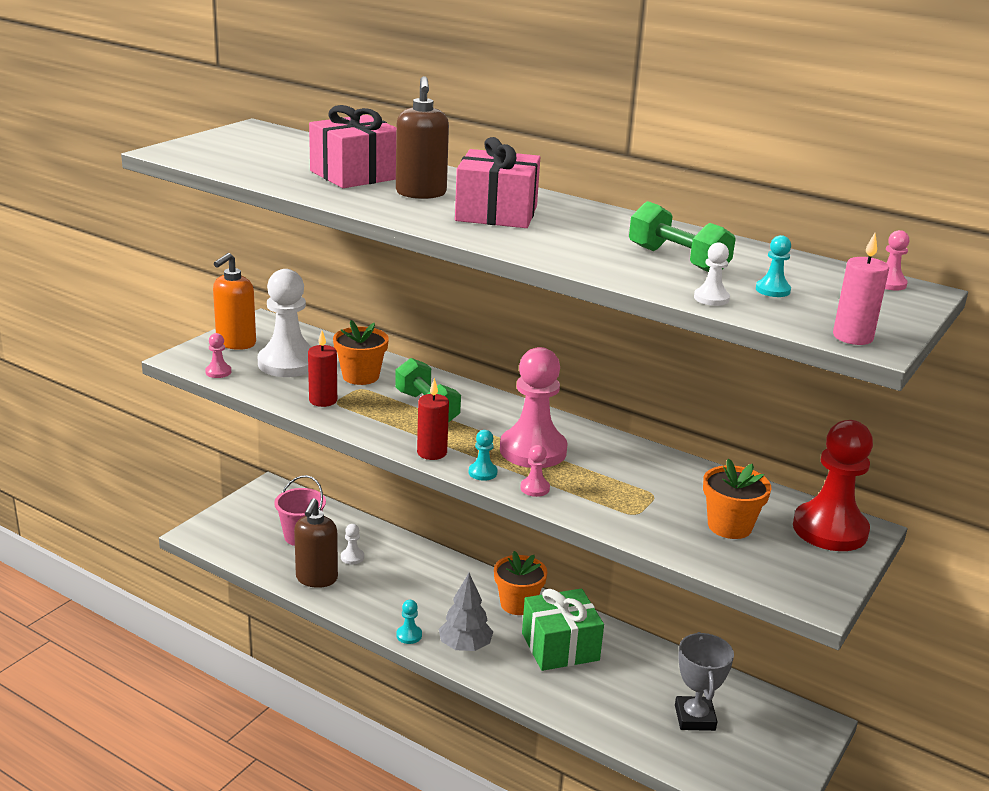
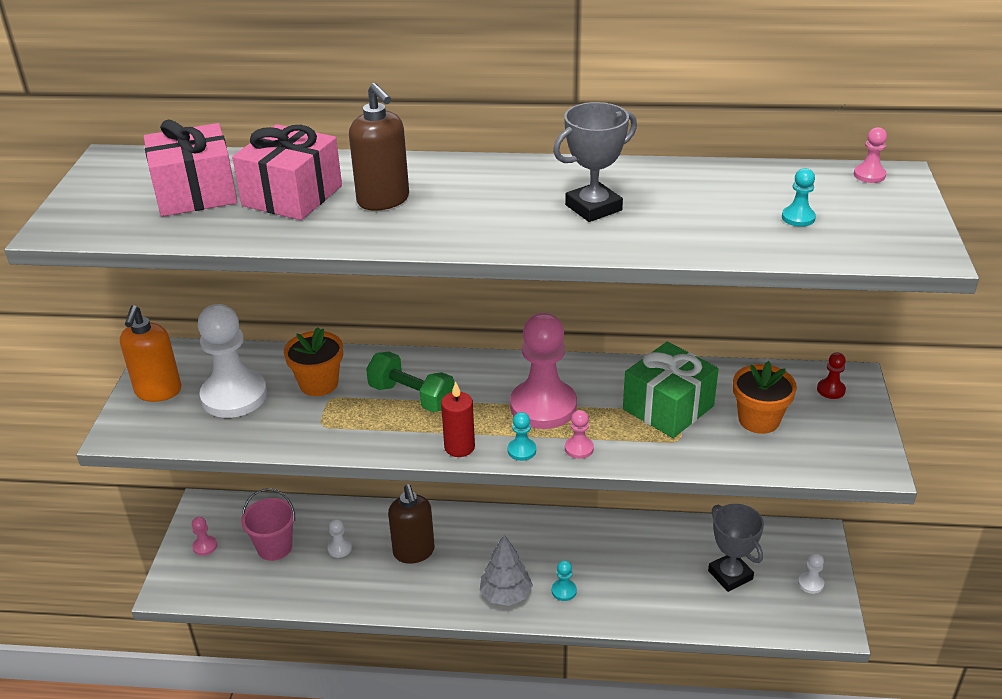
camera: 25 degrees left, 10 degrees up
pink pawn [205,333,231,378] -> pink pawn moved to [192,517,217,556]
brown soap dispenser [294,498,338,588] -> brown soap dispenser moved to [388,484,435,564]
red candle [308,331,337,407] -> none
turquoise pawn [396,600,422,644] -> turquoise pawn moved to [552,560,577,601]
pink gift [455,137,540,228] -> pink gift moved to [144,120,238,217]
orange flower pot [494,551,547,615] -> none
green gift [522,589,604,671] -> green gift moved to [623,342,719,438]
green dumbbell [629,201,736,272] -> none
white pawn [694,242,730,306] -> white pawn moved to [798,553,824,594]
red pawn [793,420,873,551] -> red pawn [817,352,846,399], size x0.41
pink candle [833,233,889,345] -> none
none -> grey trophy [553,102,637,222]

